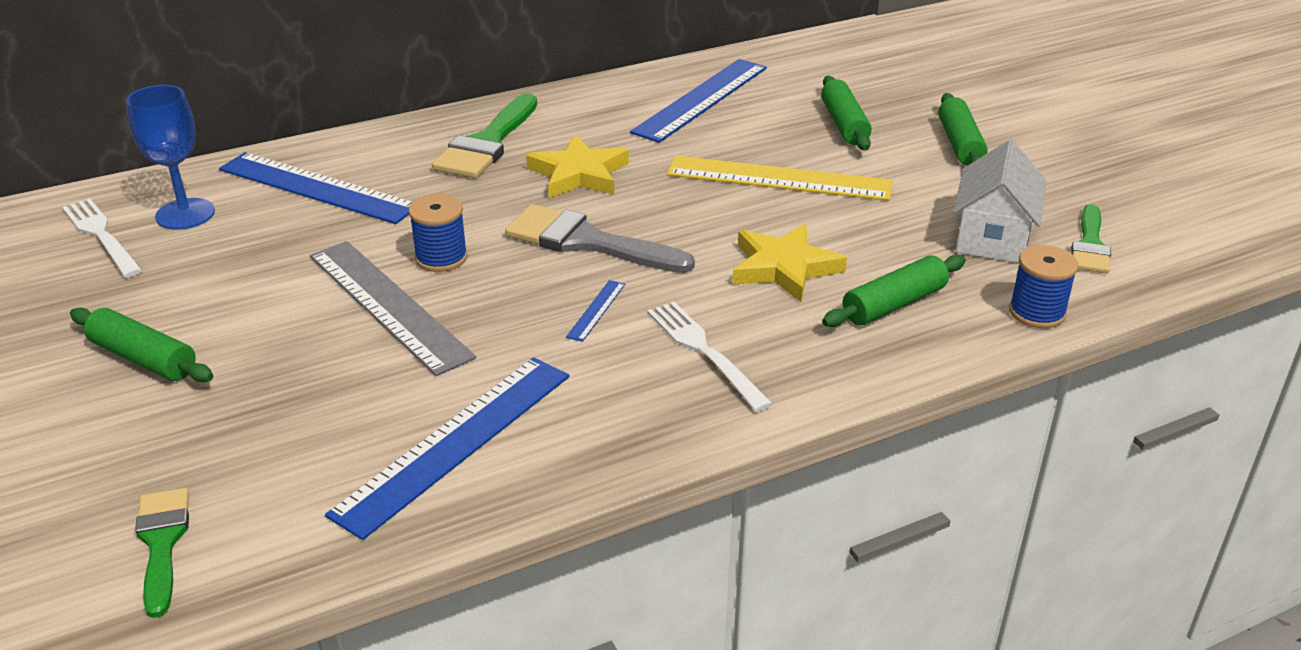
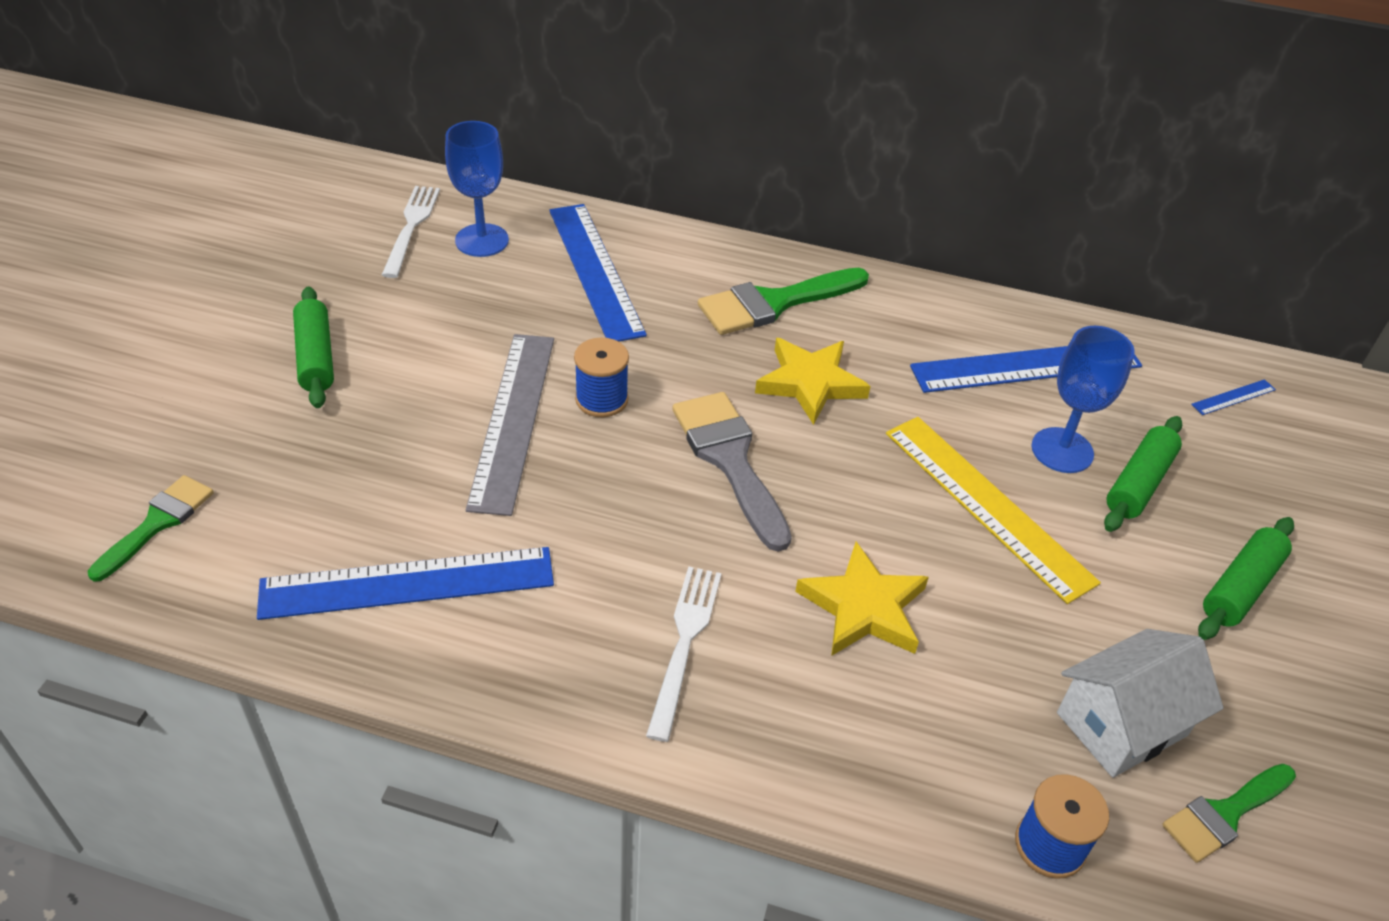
camera: 40 degrees right, 10 degrees up
blue ruler [566,280,625,342] -> blue ruler moved to [1191,379,1276,415]
green rolling pin [822,255,966,327] -> none
none -> blue goblet [1031,326,1135,473]

